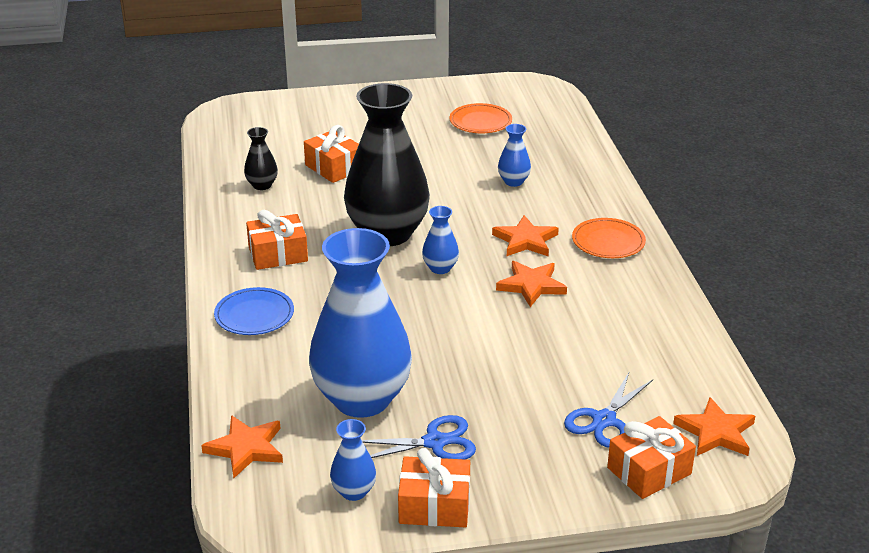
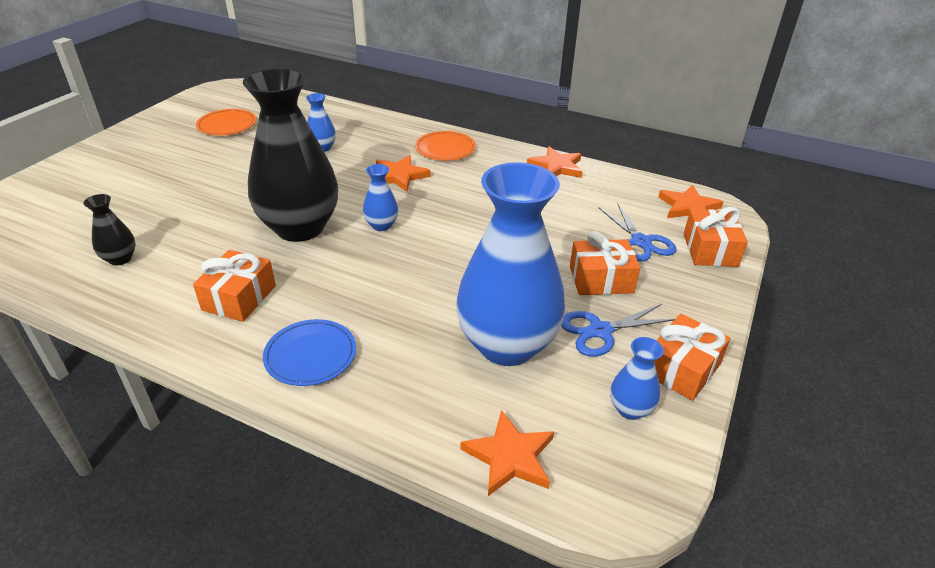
camera: 55 degrees left, 5 degrees up
orange gift [304,125,359,183] -> orange gift moved to [570,231,640,295]
blue scissors [362,415,476,460] -> blue scissors turned 135 degrees counterclockwise [561,304,675,357]
orange star [496,261,567,307] -> orange star moved to [527,146,583,178]

